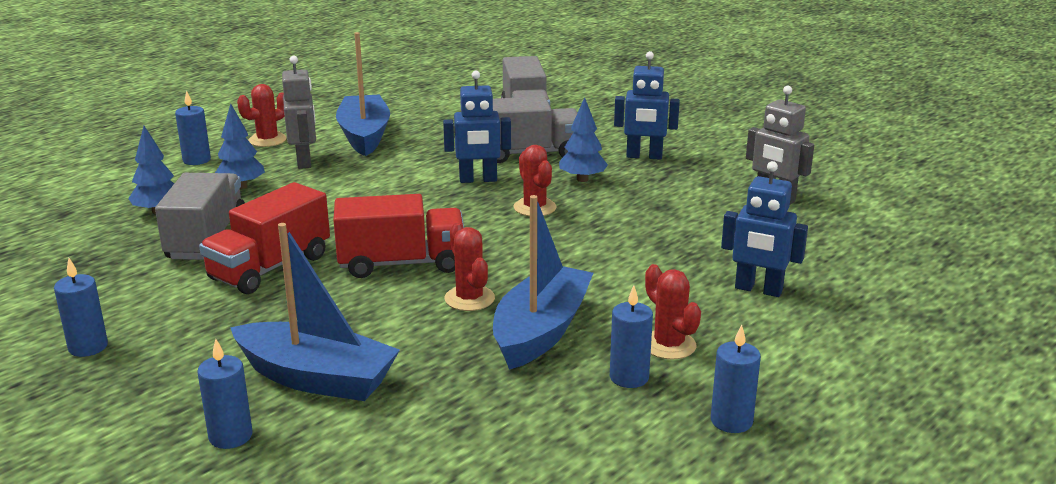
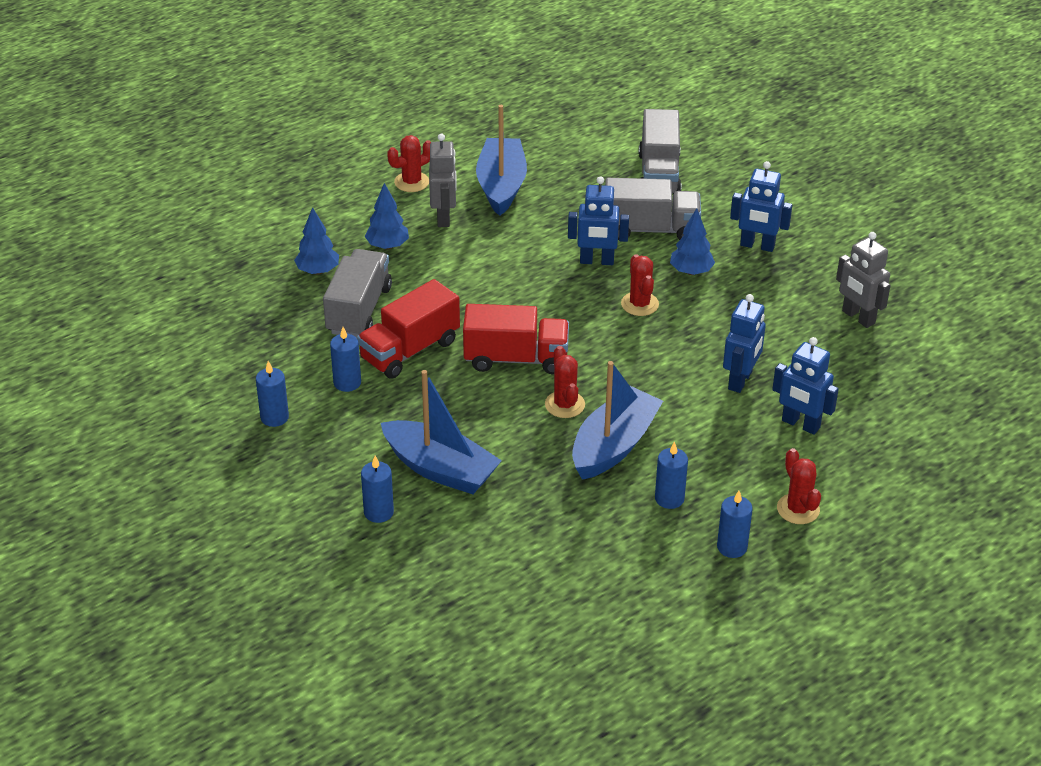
camera: 10 degrees right, 15 degrees up
blue candle [175,90,211,165] -> blue candle moved to [330,327,361,392]
red cactus [645,264,701,360] -> red cactus moved to [777,448,821,524]
none -> blue robot [723,294,766,393]

